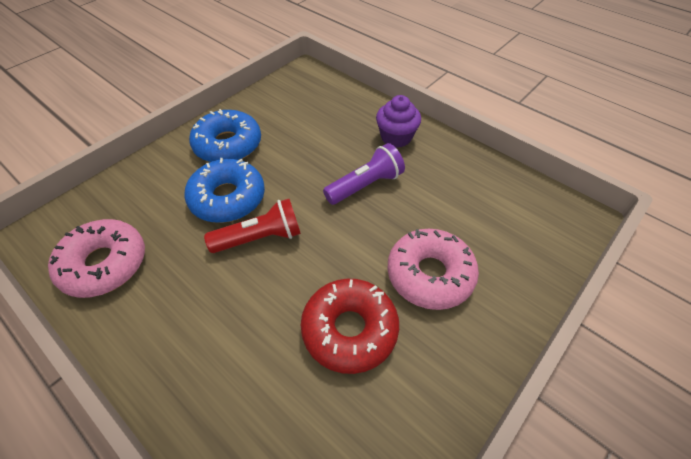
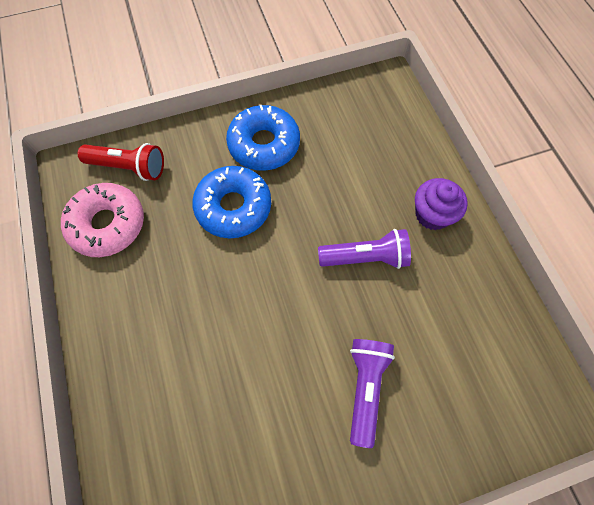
camera: 30 degrees right, 15 degrees up
red flashlight [204,199,301,253] -> red flashlight moved to [78,143,164,181]
red donut [301,279,399,374] -> none
pink donut [387,229,479,310] -> purple flashlight [350,339,395,448]

